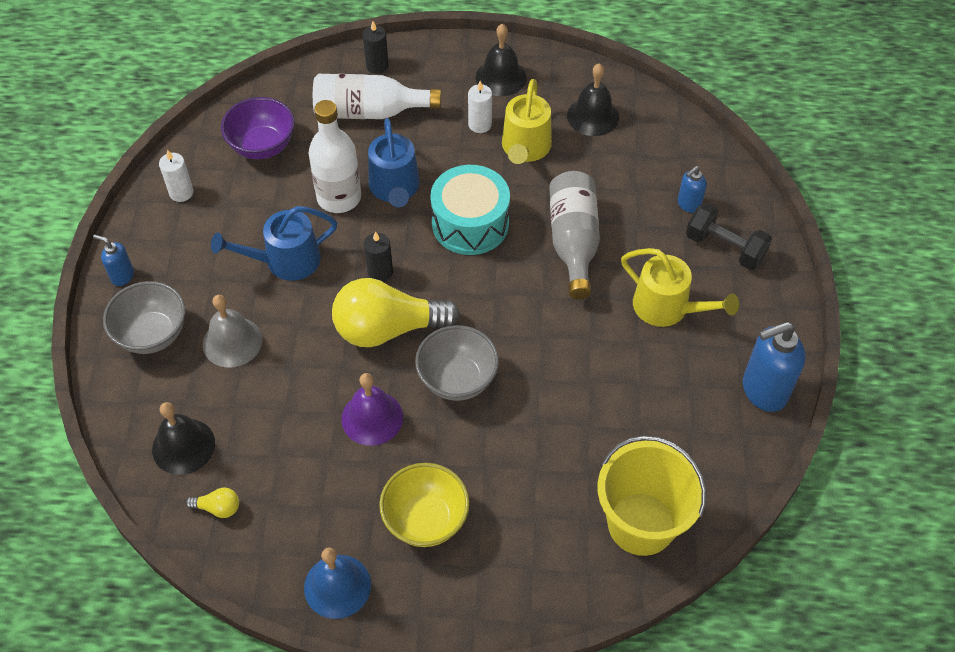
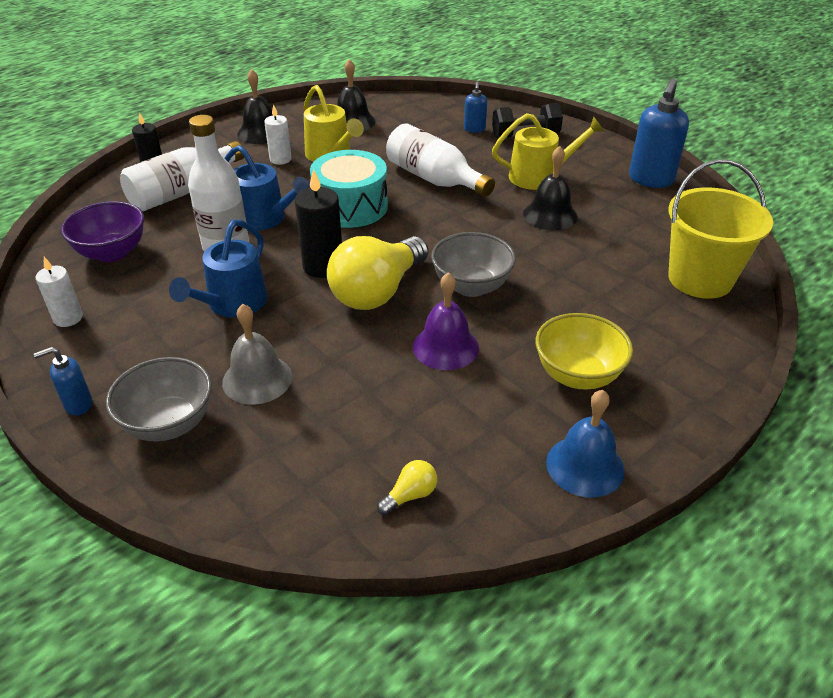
camera: 45 degrees left, 15 degrees down
black bell [152,402,215,475] -> black bell moved to [523,146,578,230]
black candle [364,231,393,282] -> black candle [295,169,342,278], size x1.55
grey bottle [549,171,600,300] -> white bottle [386,123,495,197]

